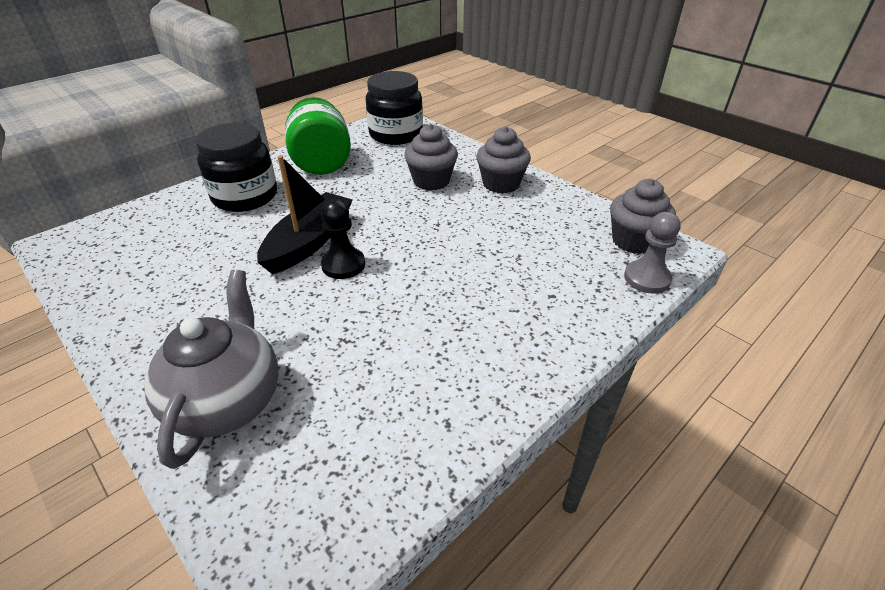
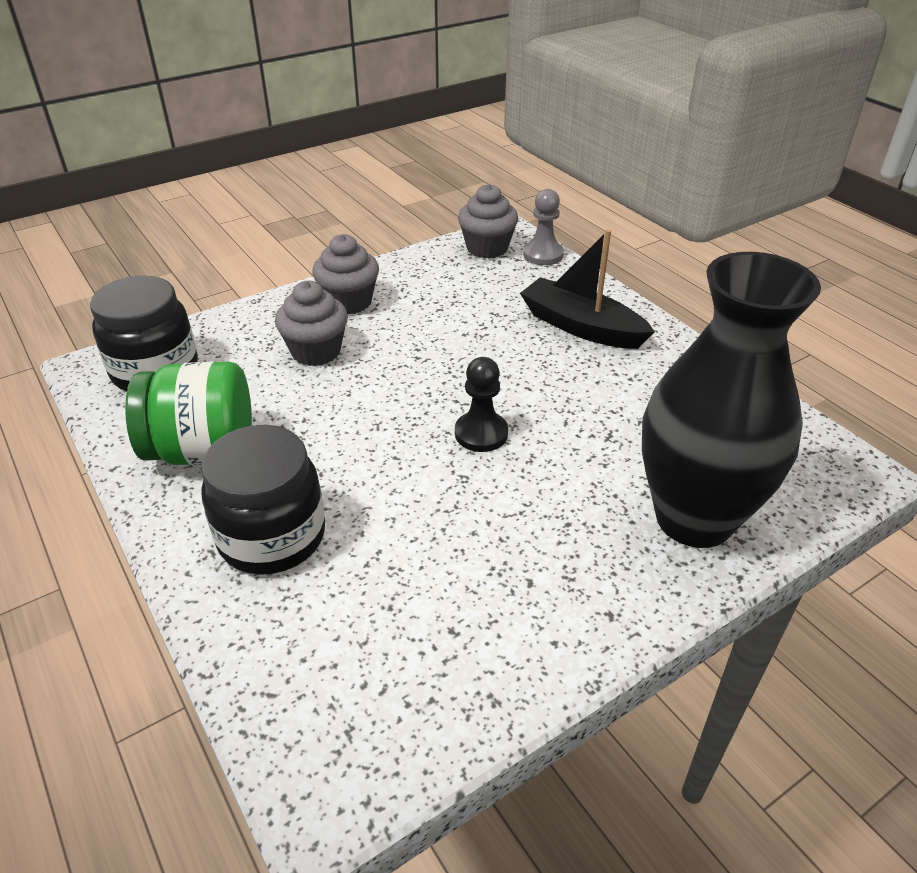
camera: 80 degrees left, 0 degrees up
grey teapot [144,270,278,469] -> black vase [642,252,821,548]
black boat [257,155,353,274] -> black boat moved to [520,229,655,349]

